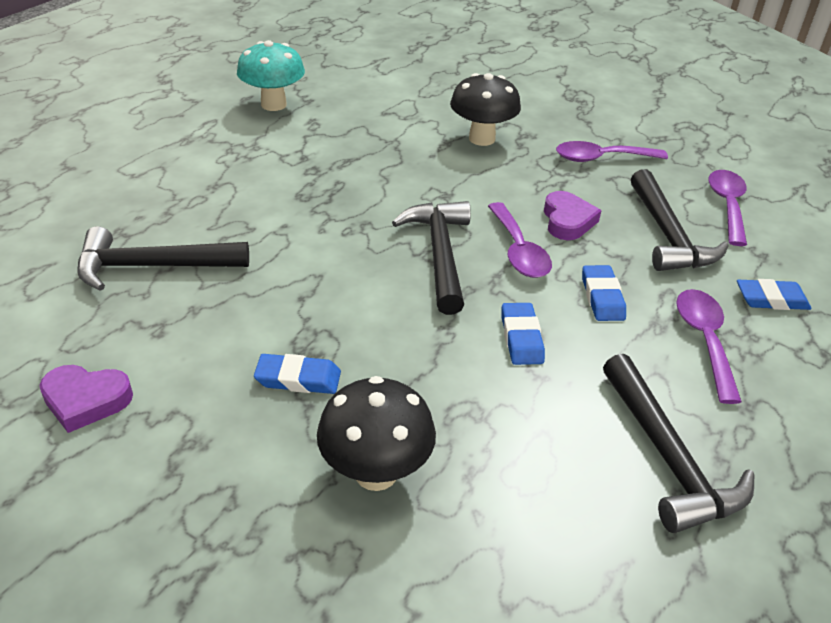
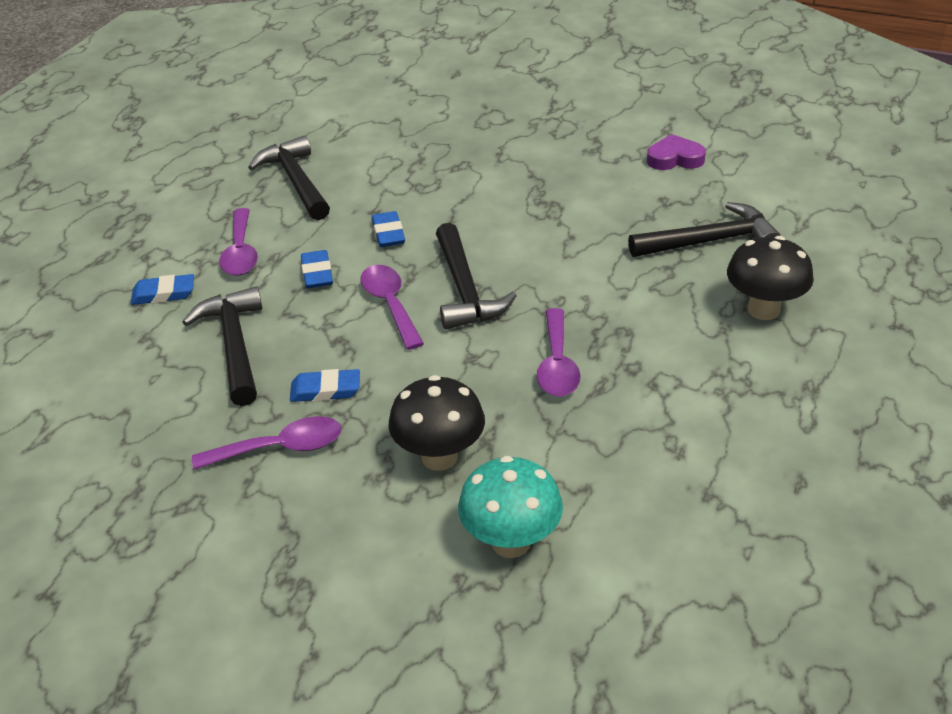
camera: 175 degrees right, 0 degrees up
turquoise mushroom [237,40,305,111] -> turquoise mushroom moved to [458,456,563,558]
blue eraser [254,354,341,394] -> blue eraser moved to [290,369,360,402]
black mushroom [317,376,436,491] -> black mushroom moved to [727,236,814,320]
purple heart [544,191,602,240] -> none
purple spoon [709,170,747,246] -> purple spoon moved to [537,308,581,397]

